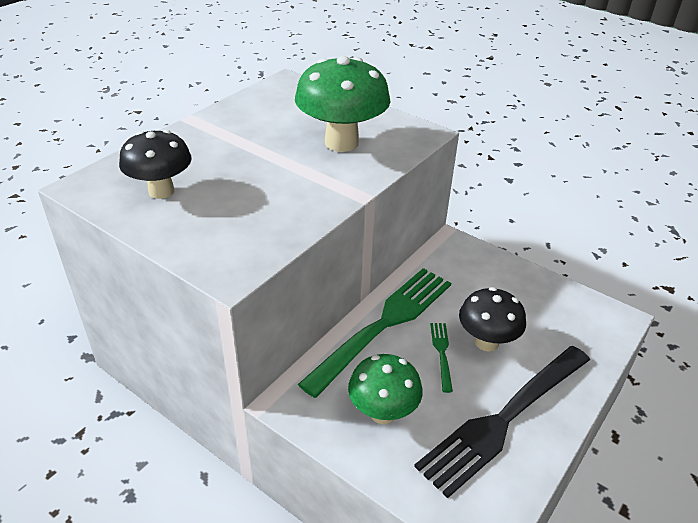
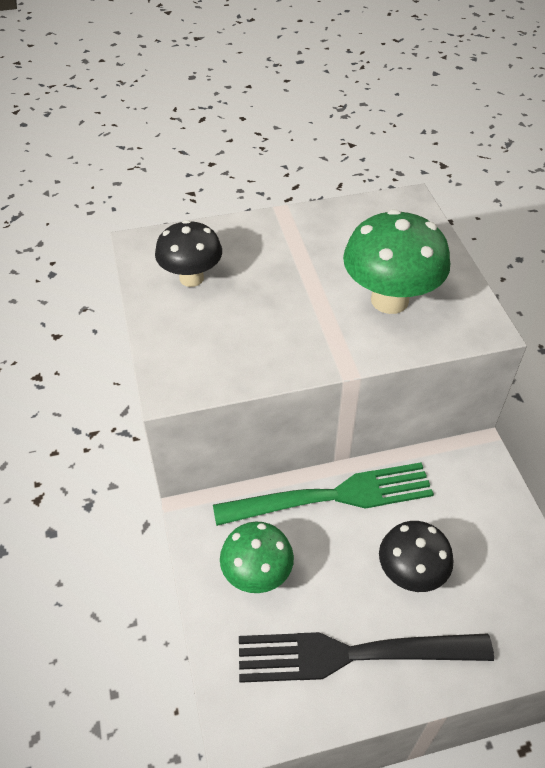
camera: 40 degrees right, 10 degrees up
green fork [430,323,453,393] -> none

